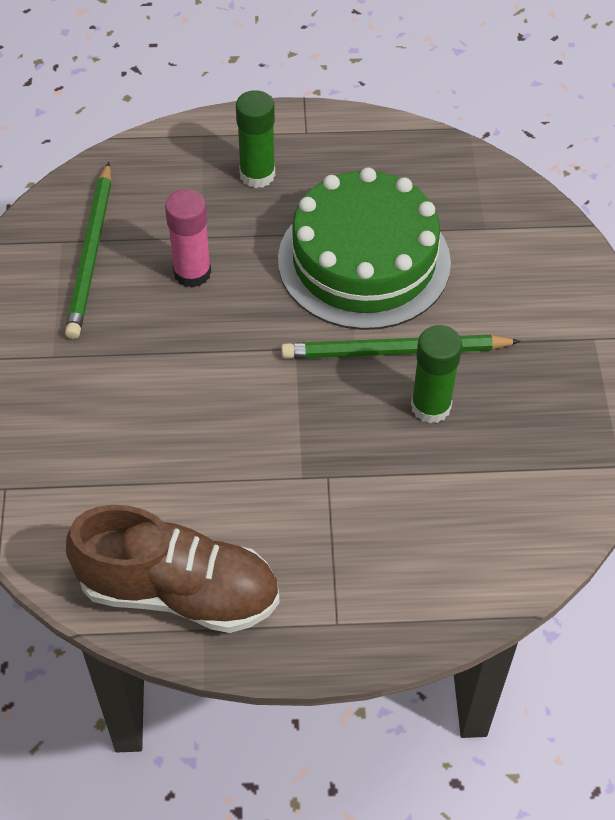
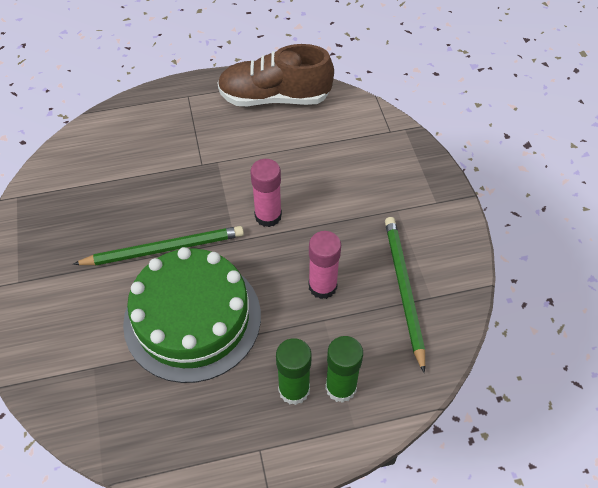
camera: 170 degrees right, 0 degrees up
green glue stick [411,325,462,424] -> green glue stick moved to [325,336,363,403]
none -> pink glue stick [250,159,282,227]

